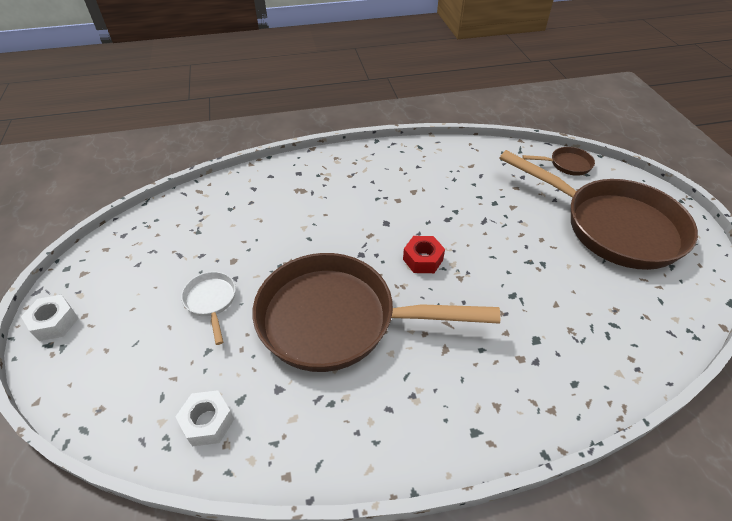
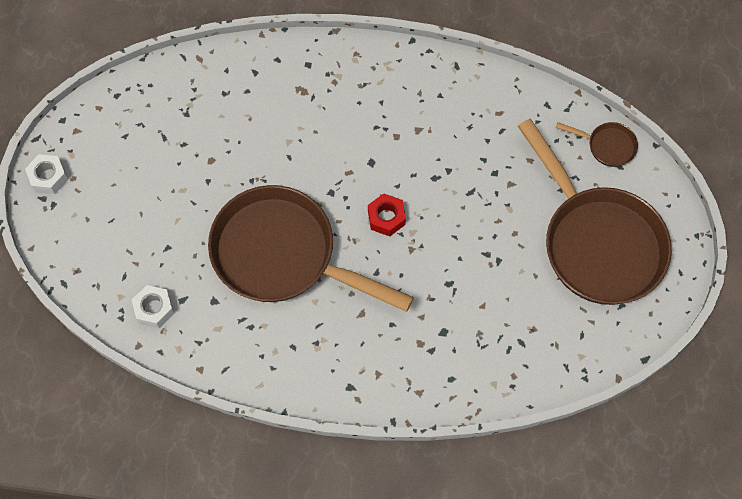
camera: 20 degrees right, 20 degrees up
white pan [181,272,236,345] -> none

